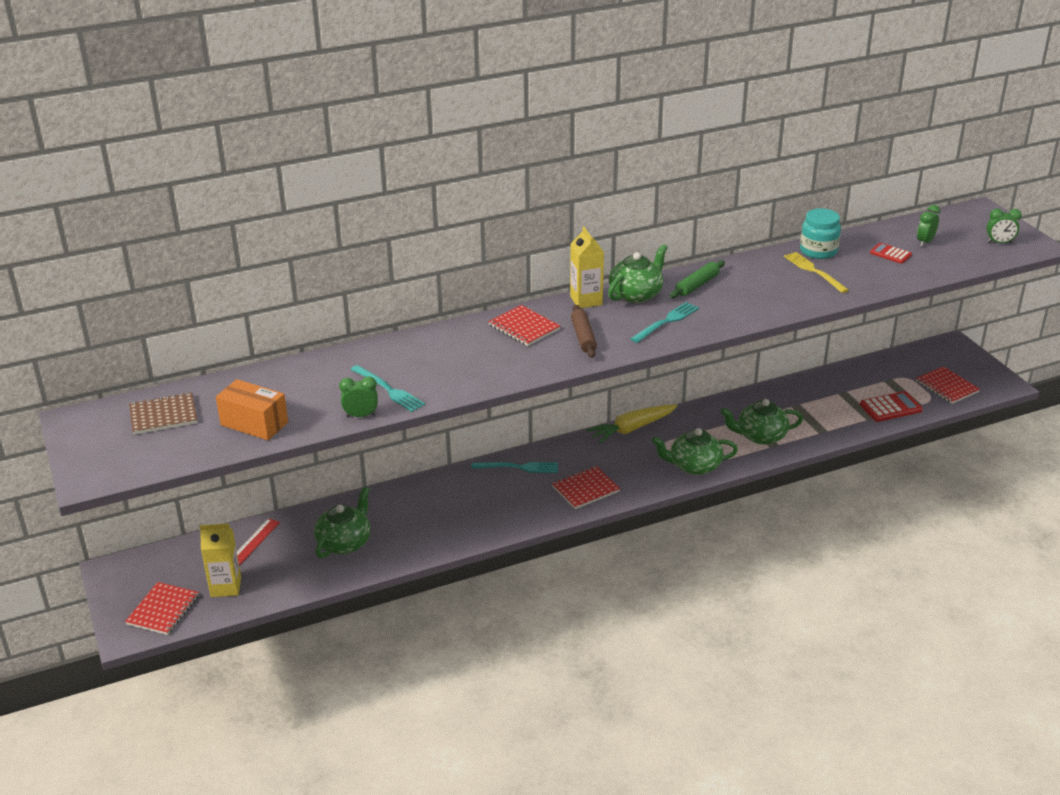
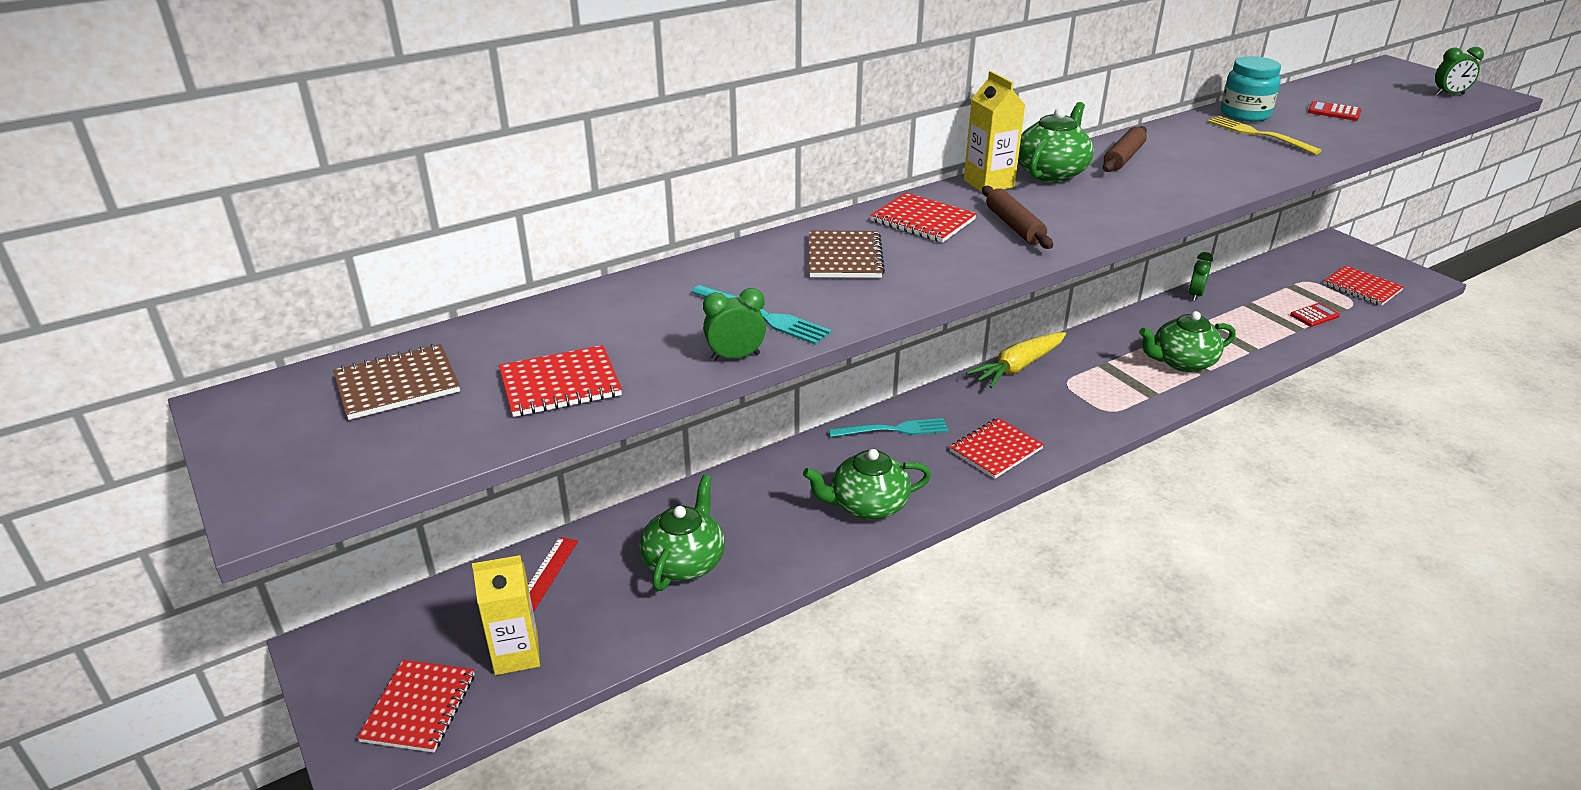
camera: 10 degrees left, 0 degrees up
orange box [216,379,288,440] -> red notebook [499,345,622,417]
turquoise fork [631,302,699,343] -> none
green teapot [652,428,738,475] -> green teapot moved to [803,449,931,520]
green rolling pin [670,260,725,298] -> brown rolling pin [1103,126,1147,172]
red calculator [860,391,923,422] -> red calculator [1290,303,1340,327], size x0.64
green clock [917,205,940,247] -> green clock moved to [1188,252,1213,301]
none -> brown notebook [809,230,885,278]

